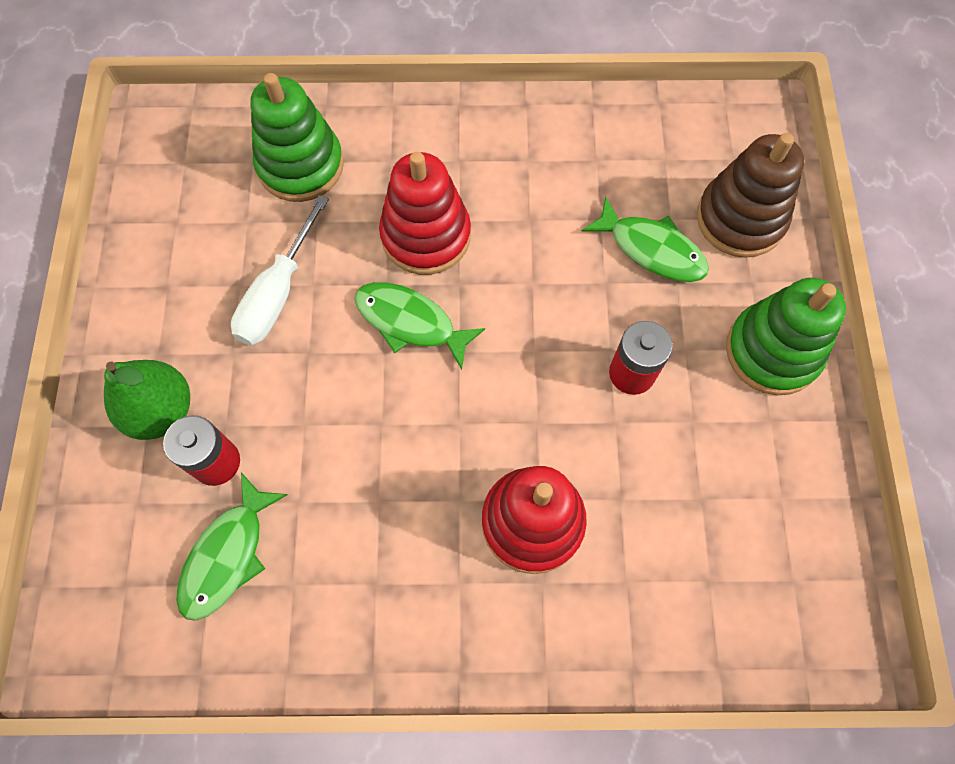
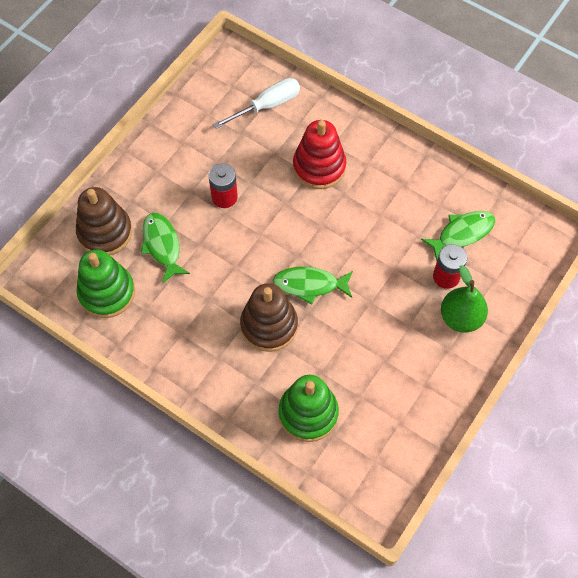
camera: 145 degrees left, 5 degrees down
white screwdriver [231,195,329,345] -> white screwdriver moved to [213,78,300,129]
green fish [355,282,485,370] -> green fish turned 120 degrees clockwise [273,267,353,305]
red stacking toy [379,152,471,275] -> brown stacking toy [240,283,298,352]
green stacking toy [726,278,846,395] -> green stacking toy moved to [77,250,135,318]

